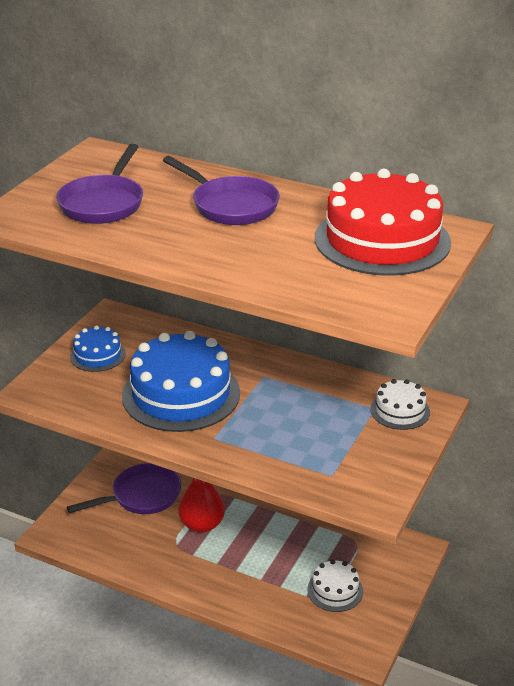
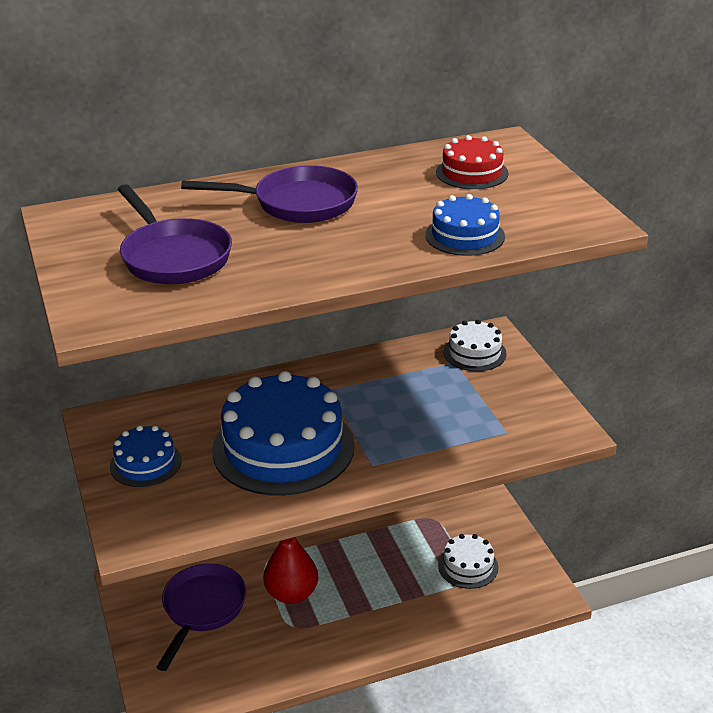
camera: 45 degrees left, 0 degrees up
red cake [315,169,451,276] -> red cake [436,135,509,189], size x0.49
none -> blue cake [425,194,505,256]

